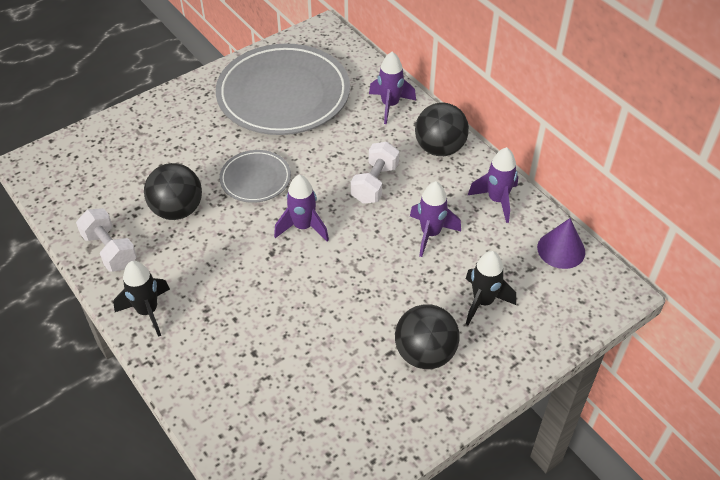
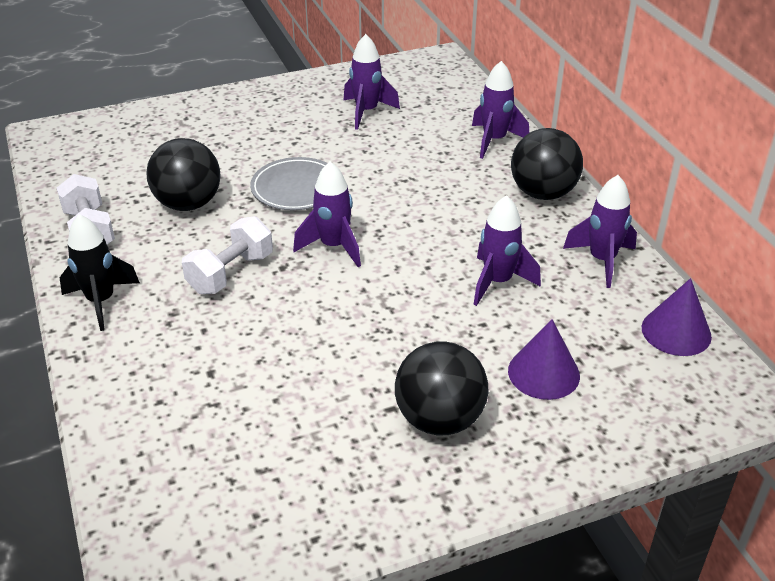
camera: 15 degrees right, 10 degrees down
grey plate [216,44,350,135] -> purple rocket [344,34,400,130]
white dumbbell [351,142,399,204] -> white dumbbell moved to [182,216,273,294]
black rocket [466,251,516,325] -> purple cone [508,319,580,400]

